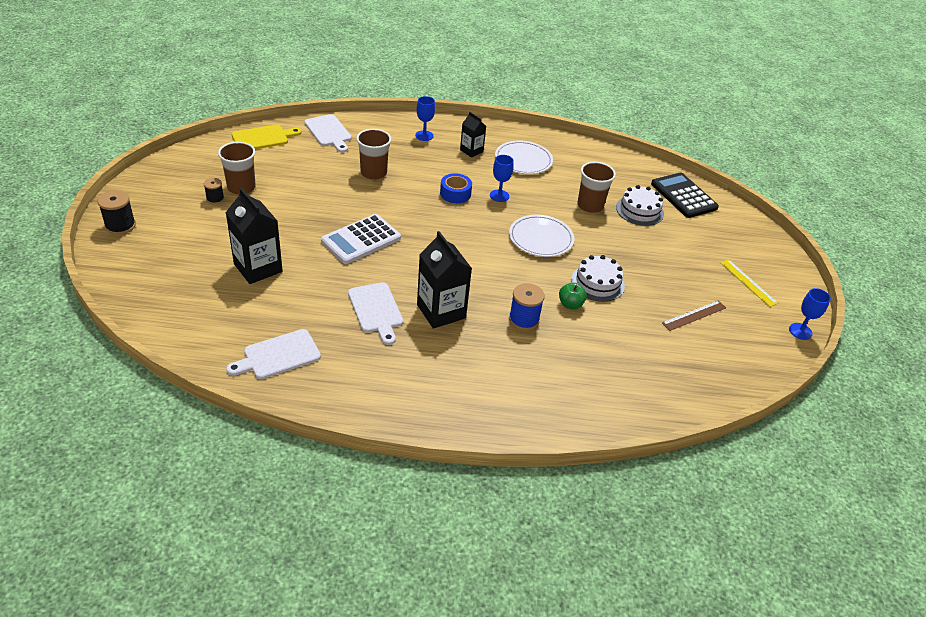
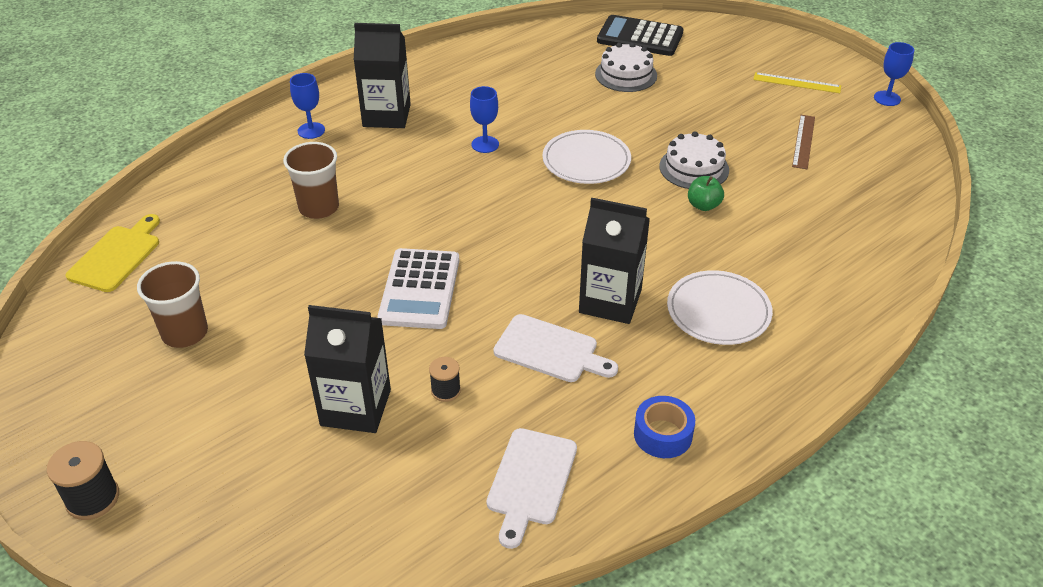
camera: 40 degrees left, 0 degrees up
black spool [204,178,224,204] -> black spool moved to [429,357,461,402]
white cutting board [304,114,352,153] -> none
blue tape [440,173,472,203] -> blue tape moved to [634,396,695,458]
black carton [460,112,486,158] -> black carton [354,23,411,128], size x1.75
white plate [495,140,553,174] -> white plate moved to [667,270,773,345]
blue spool [509,283,545,331] -> none
brown cup [577,162,616,213] -> none

